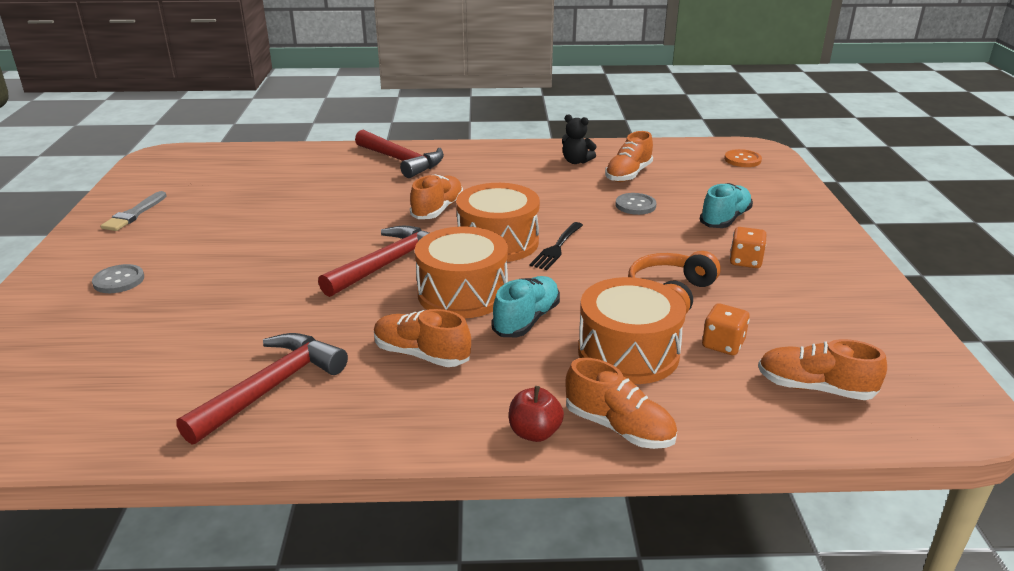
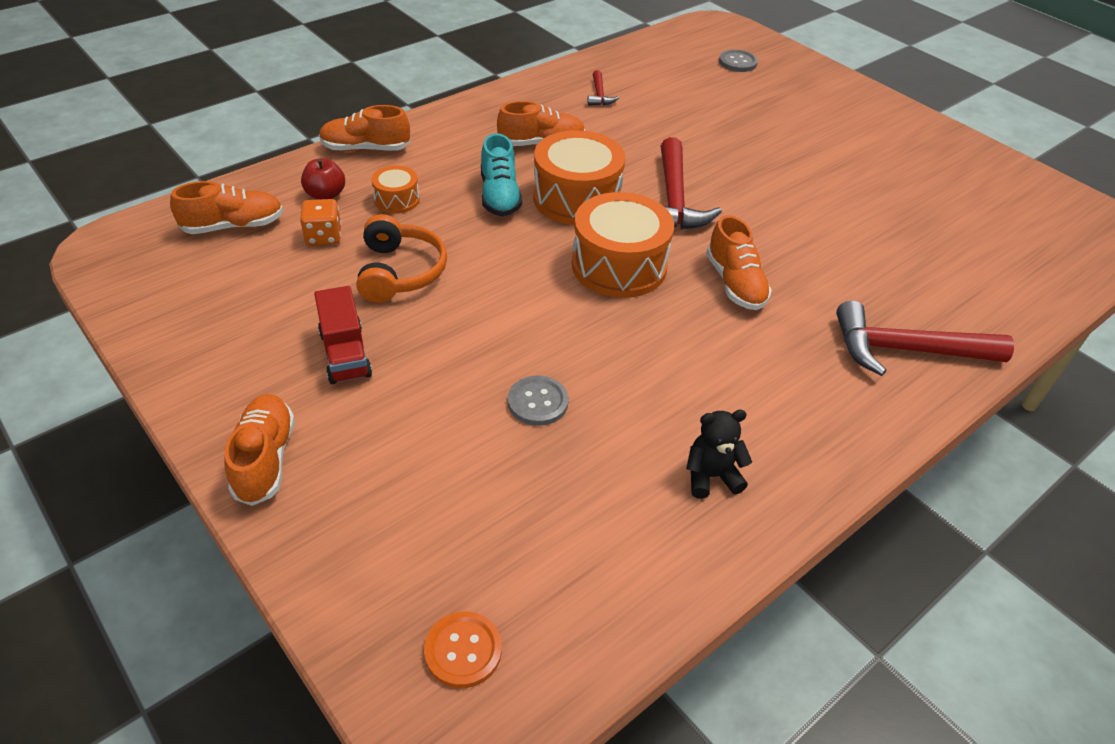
camera: 140 degrees right, 15 degrees up
grey button [92,264,144,293] -> grey button moved to [719,50,758,72]
grey brush [101,191,167,231] -> none
red hammer [176,333,348,445] -> red hammer [587,70,619,106], size x0.49
red apple [509,386,564,442] -> red apple moved to [301,158,345,200]
black fork [529,222,583,270] -> none
orange drum [578,277,686,384] -> orange drum [371,166,419,214], size x0.50
orange shoe [605,131,653,182] -> orange shoe moved to [224,394,295,506]
turquoise shoe [700,183,753,228] -> none
orange dice [730,227,766,268] -> red truck [314,286,372,384]

